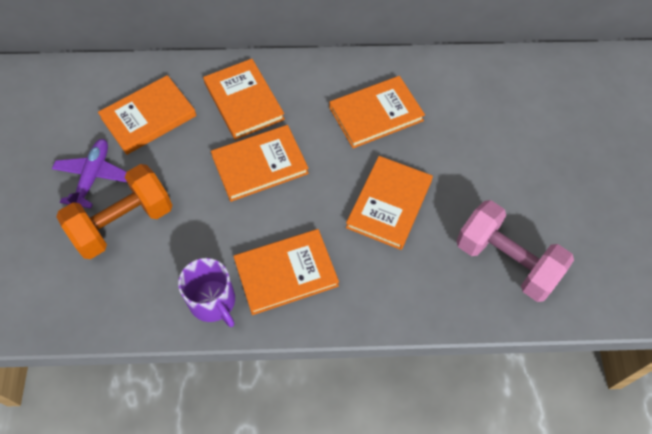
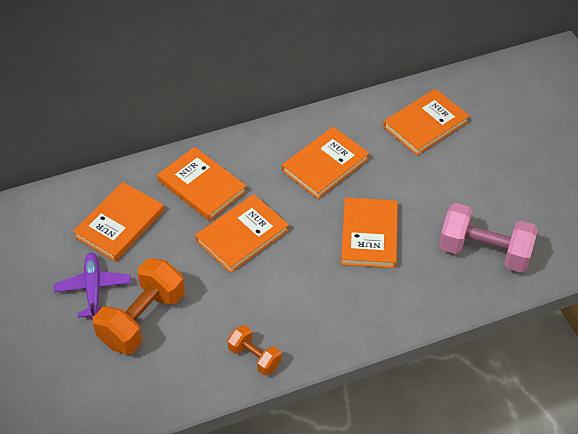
camera: 20 degrees left, 10 degrees down
purple mug [178,258,235,327] -> orange dumbbell [227,325,281,376]
orange book [233,229,339,315] -> orange book moved to [383,89,469,155]

